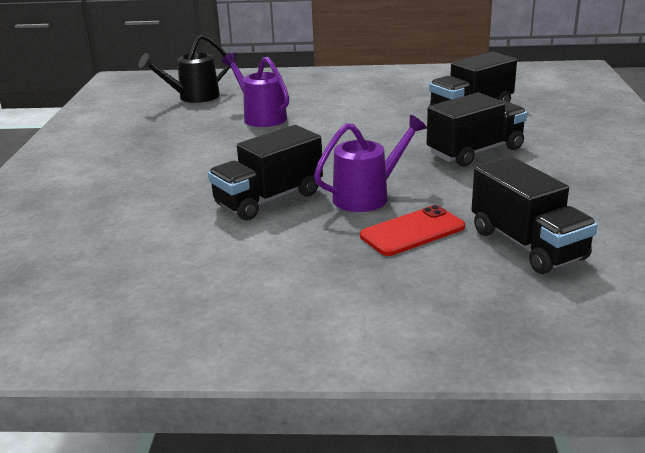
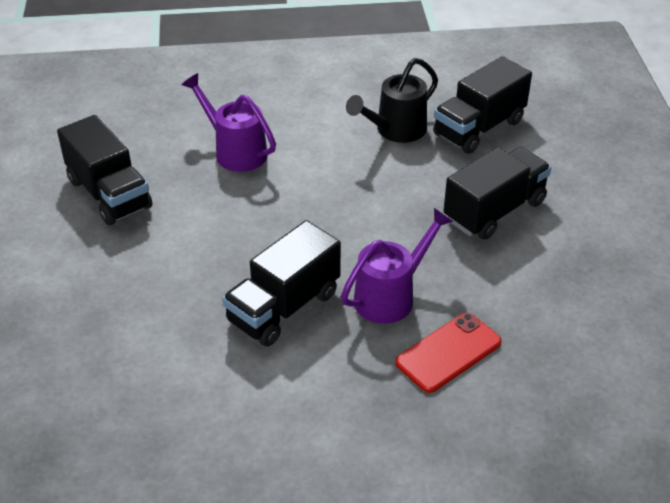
camera: 10 degrees left, 15 degrees up
black watering can [138,34,230,103] -> black watering can moved to [346,58,438,143]
black truck [471,157,598,274] -> black truck moved to [57,115,152,225]

